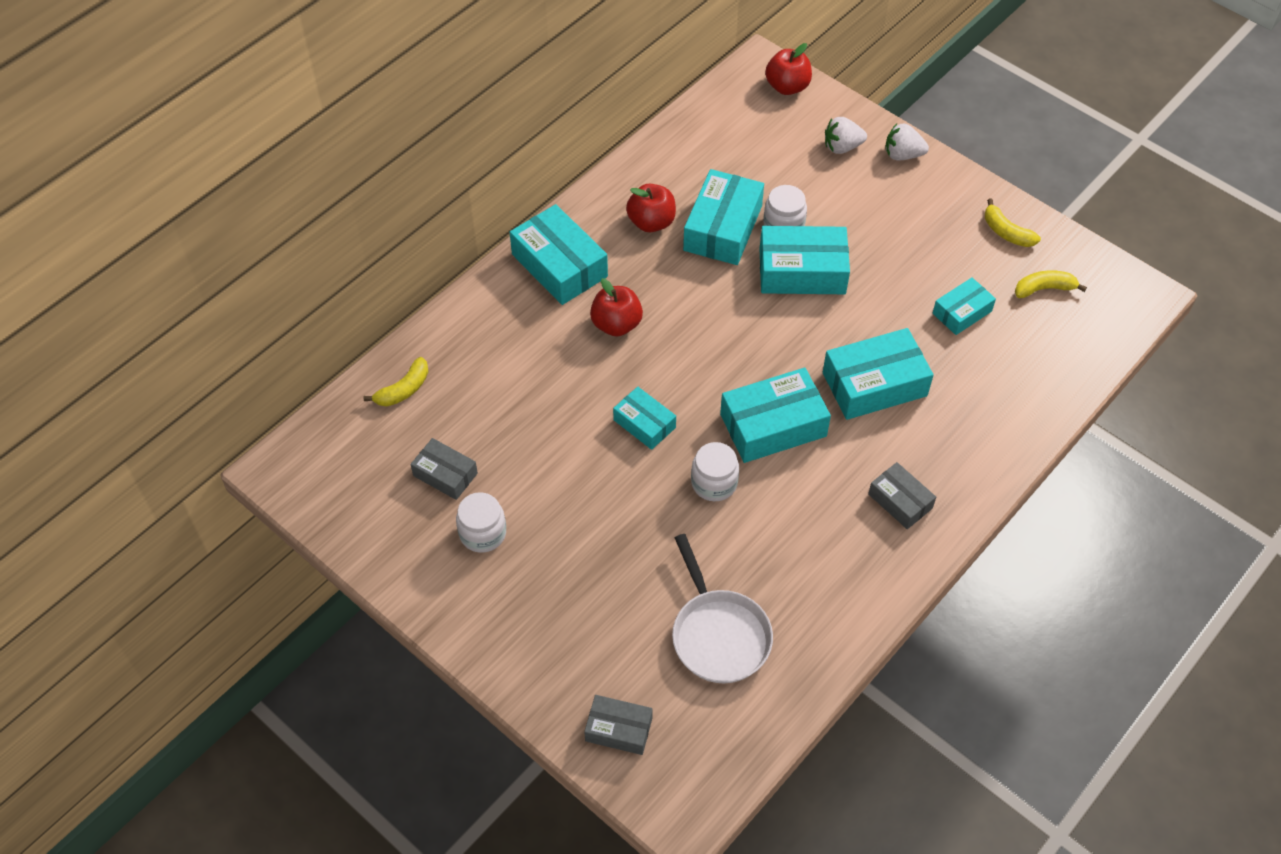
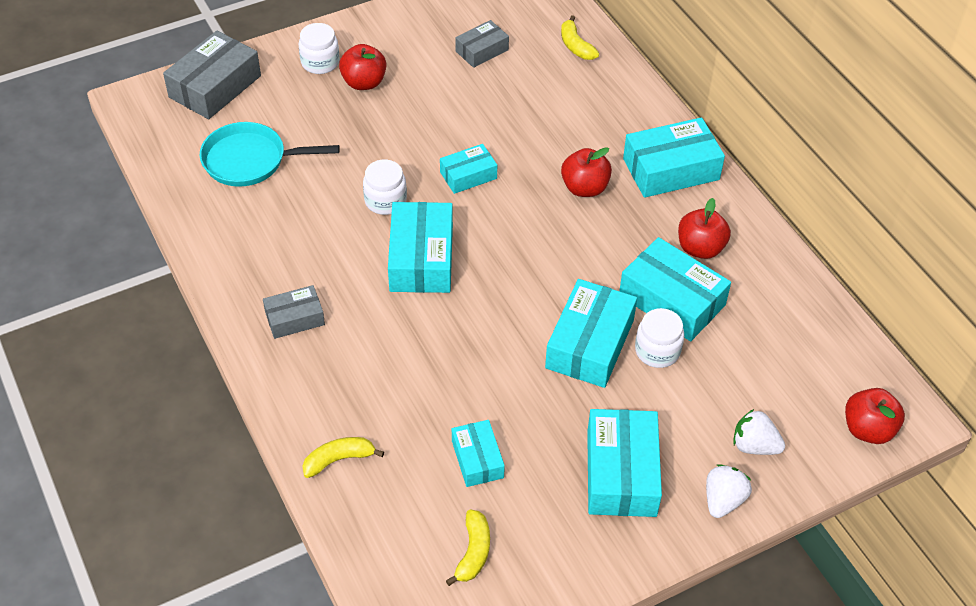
camera: 110 degrees right, 5 degrees down
white jar [456,492,506,553] -> white jar moved to [299,23,340,74]
grey box [584,695,653,755] -> grey box [163,31,261,119], size x1.72
white pan [672,534,773,683] -> turquoise pan [200,122,340,187]
turquoise box [823,328,934,420] -> turquoise box moved to [587,409,662,517]
white strawberry [825,117,867,154] -> white strawberry turned 75 degrees counterclockwise [733,409,785,455]
yellow banana [985,199,1041,247] -> yellow banana moved to [302,437,384,478]
none -> red apple [339,44,386,90]

